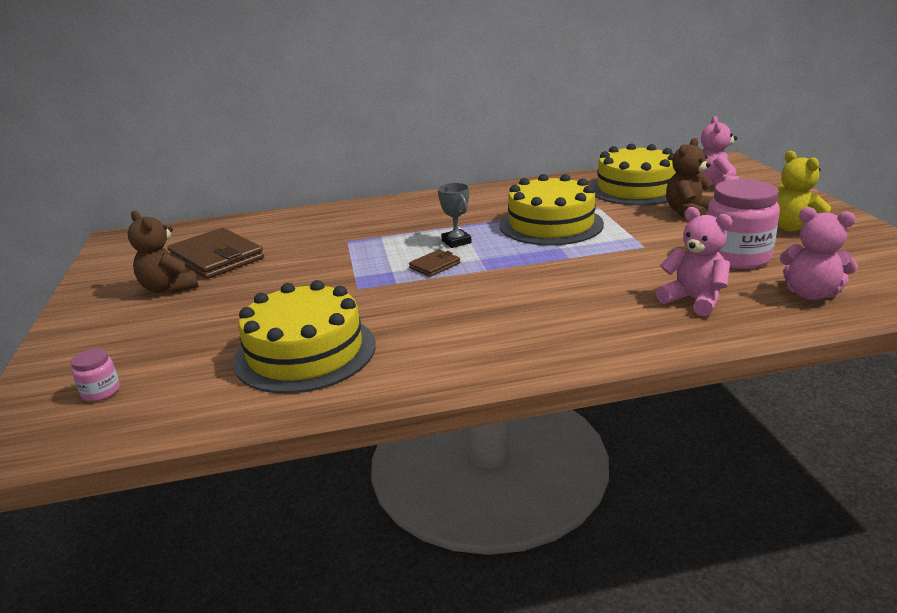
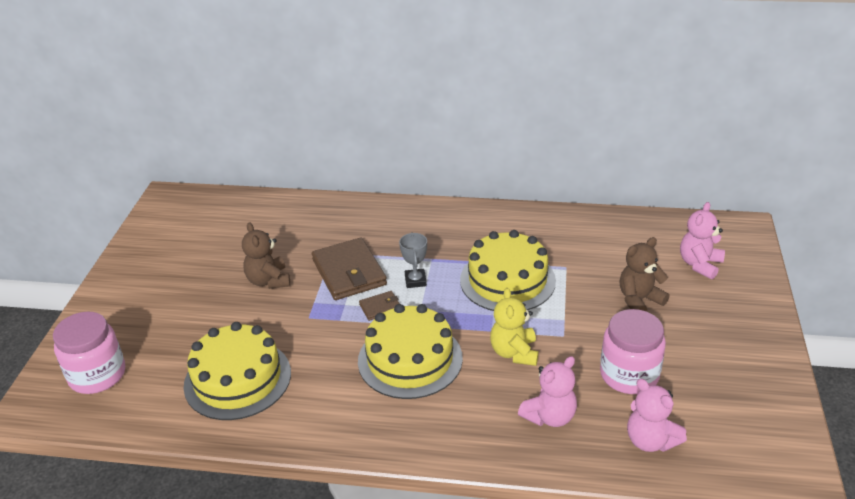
camera: 20 degrees right, 10 degrees up
pink jar [71,348,120,401] -> pink jar [53,312,125,394], size x2.19
brown teddy bear [128,210,199,293] -> brown teddy bear moved to [242,222,290,289]
brown wallet [167,228,264,279] -> brown wallet moved to [312,238,387,300]
yellow cake [590,143,676,206] -> yellow cake moved to [358,304,463,399]
pink teddy bear [656,207,732,316] -> pink teddy bear turned 75 degrees clockwise [518,356,577,427]
yellow teddy bear [777,151,831,232] -> yellow teddy bear moved to [490,288,538,366]

